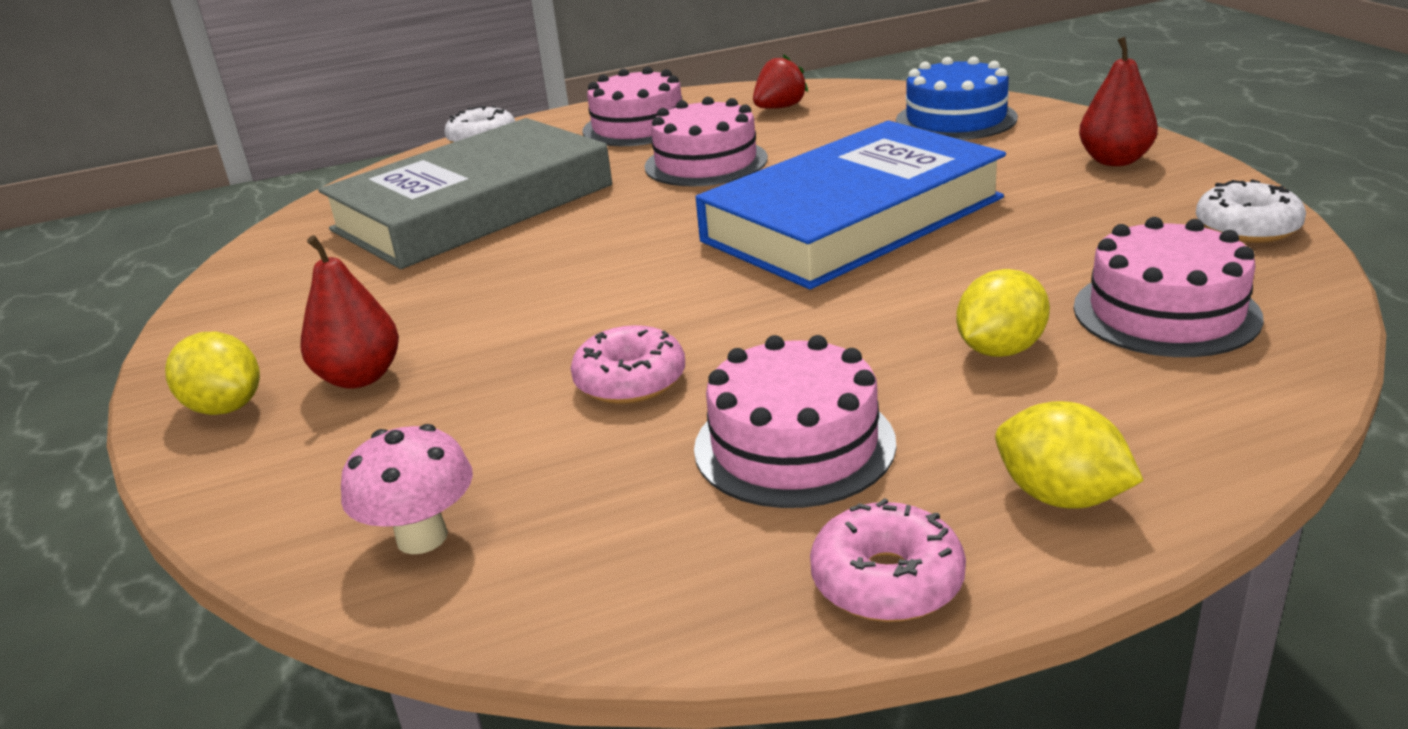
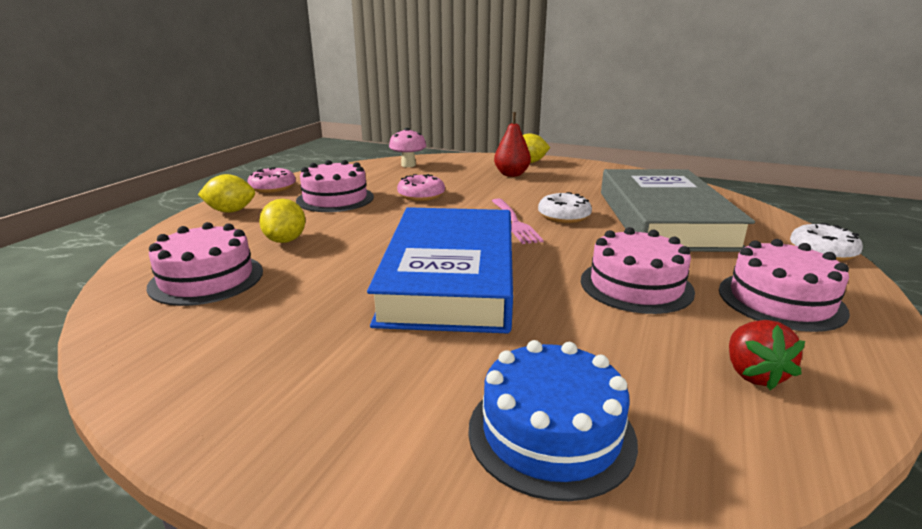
camera: 130 degrees right, 5 degrees down
red pear [1079,37,1158,166] -> none
white donut [1196,179,1306,243] -> white donut moved to [538,192,592,223]
none -> pink fork [492,199,544,244]

